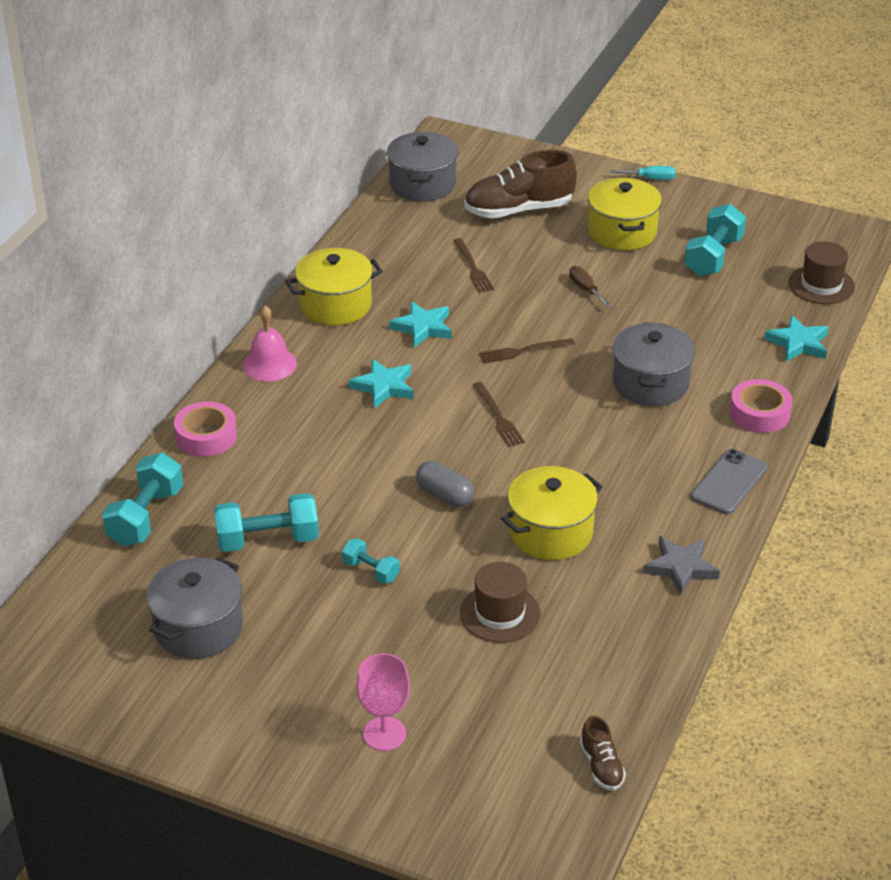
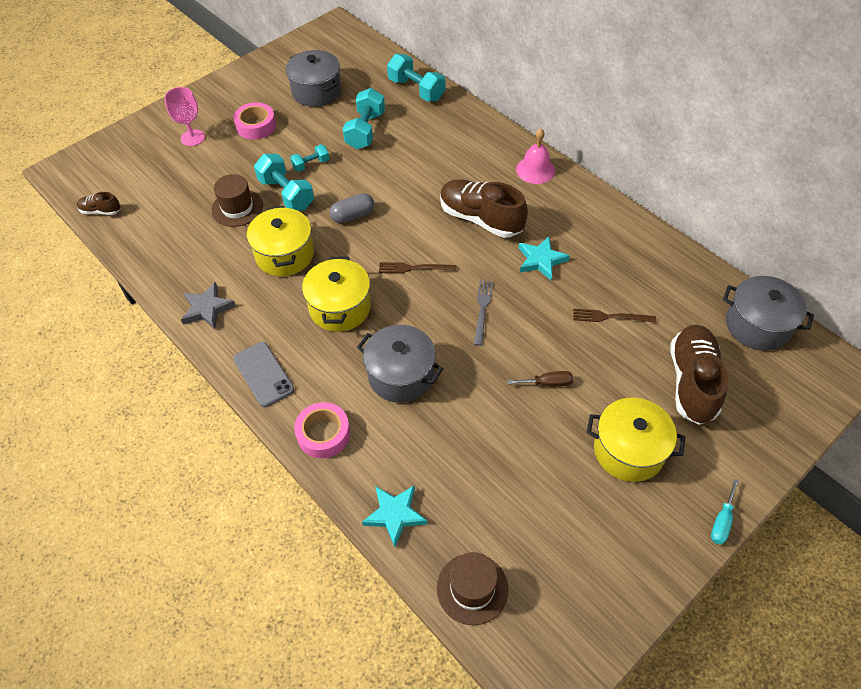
camera: 115 degrees right, 15 degrees up
pink tape [174,401,237,457] -> pink tape moved to [233,102,276,140]
yellow pot [285,248,383,326] -> yellow pot moved to [302,257,371,332]
turquoise star [349,359,414,409] -> brown shoe [440,179,528,238]
brown fork [479,338,575,364] -> grey fork [474,280,493,346]
turquoise dumbbell [684,204,746,276] -> turquoise dumbbell moved to [254,154,314,211]

